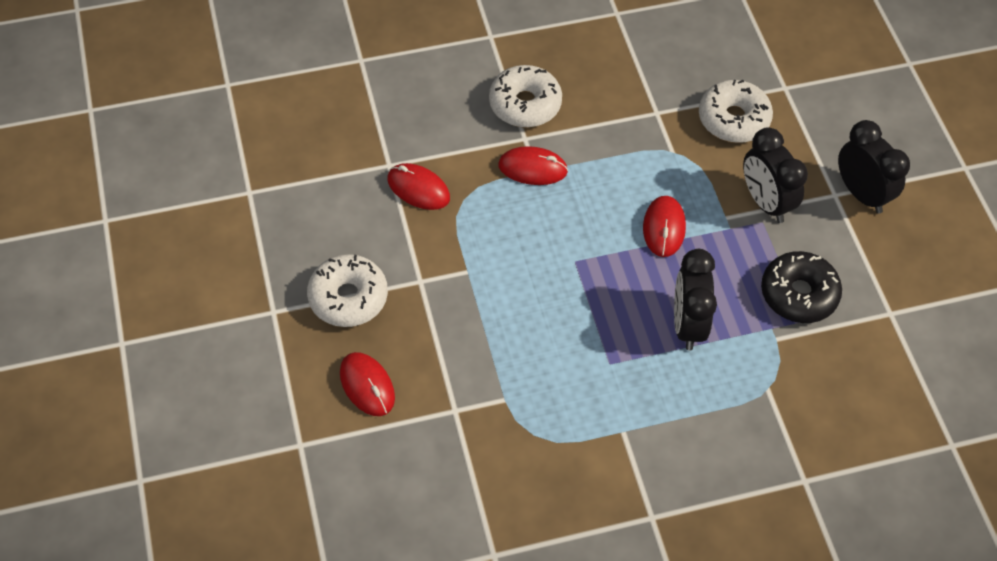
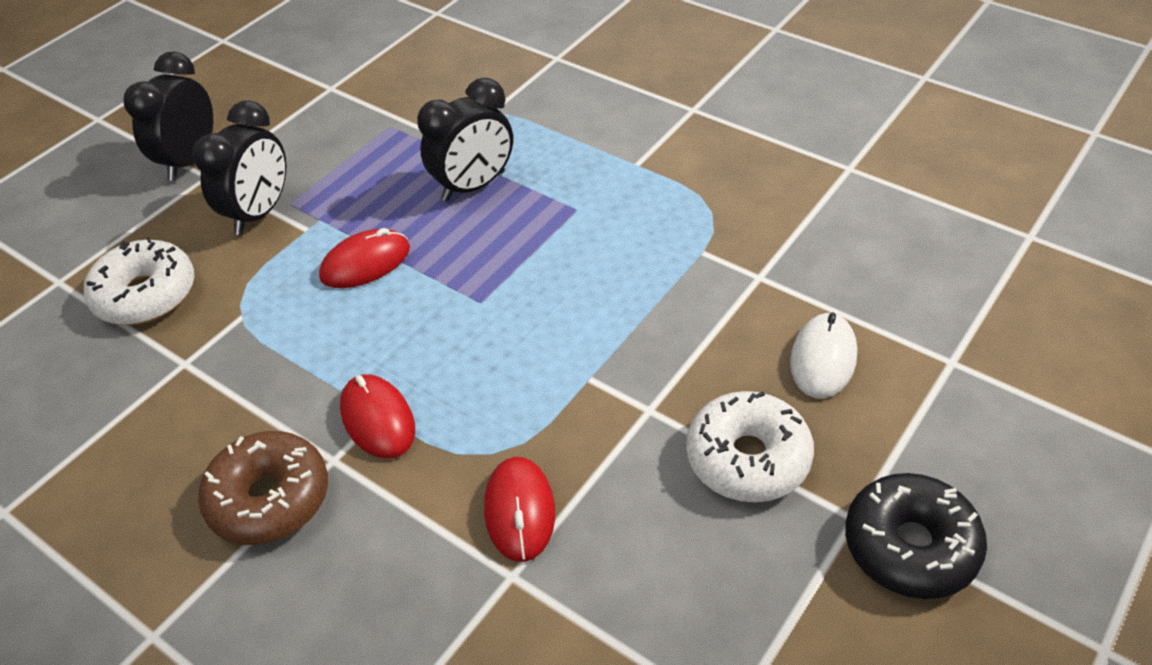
camera: 125 degrees left, 10 degrees down
red mouse [340,352,395,416] -> white mouse [790,312,857,398]
white donut [489,65,562,128] -> brown donut [198,431,328,545]
black donut [761,251,842,323] -> black donut moved to [845,473,987,599]

